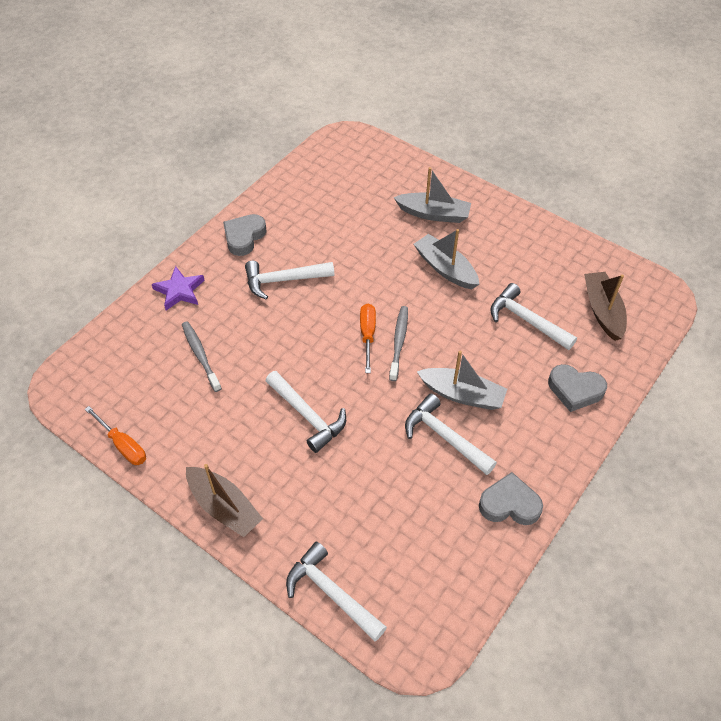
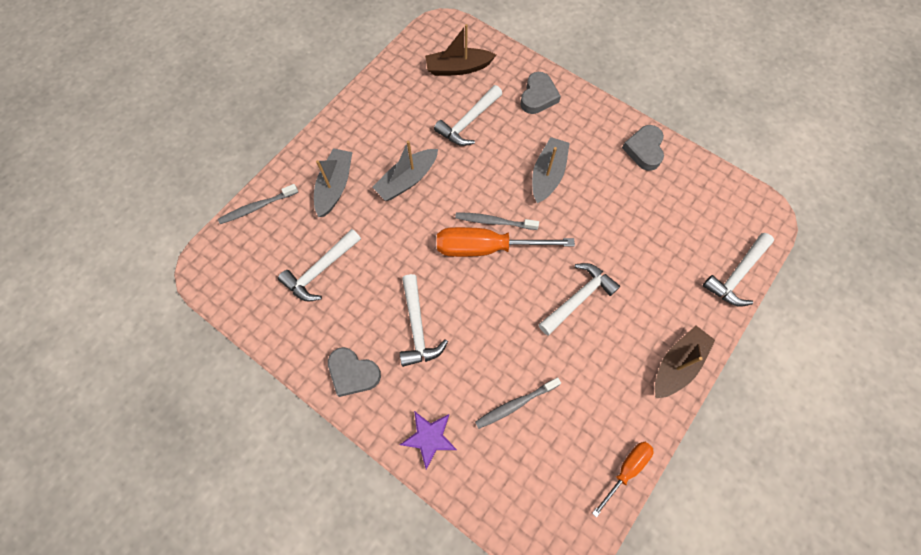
camera: 90 degrees left, 15 degrees up
orange screwdriver [360,304,376,373] -> orange screwdriver [437,227,575,257], size x1.76
white hammer [405,393,497,475] -> white hammer moved to [278,229,361,302]
none -> grey toothbrush [218,184,298,224]

